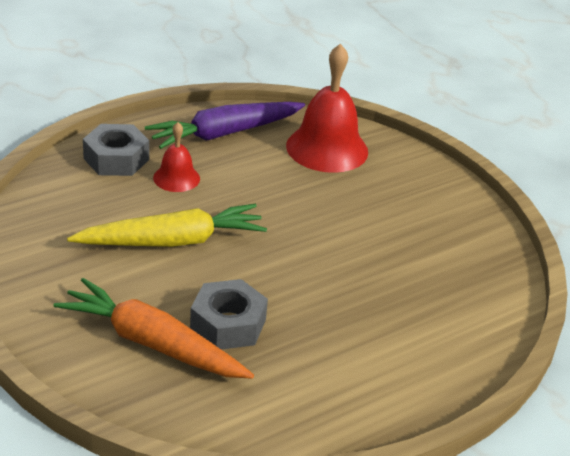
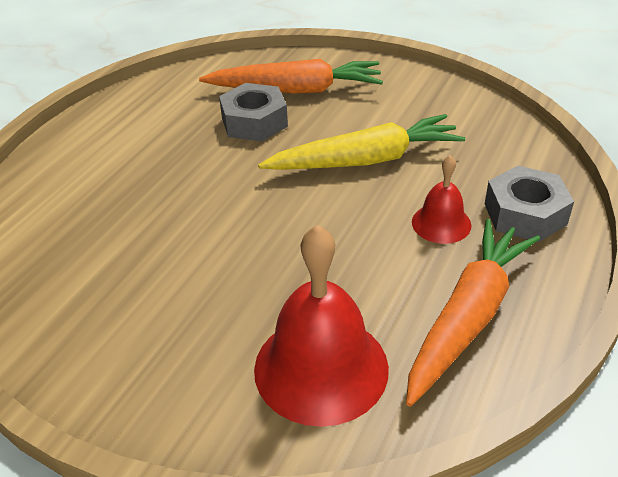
camera: 155 degrees right, 5 degrees up
yellow carrot [67,204,267,247] -> yellow carrot turned 150 degrees counterclockwise [258,114,465,170]
purple carrot [145,102,305,149] -> orange carrot [406,219,540,407]

